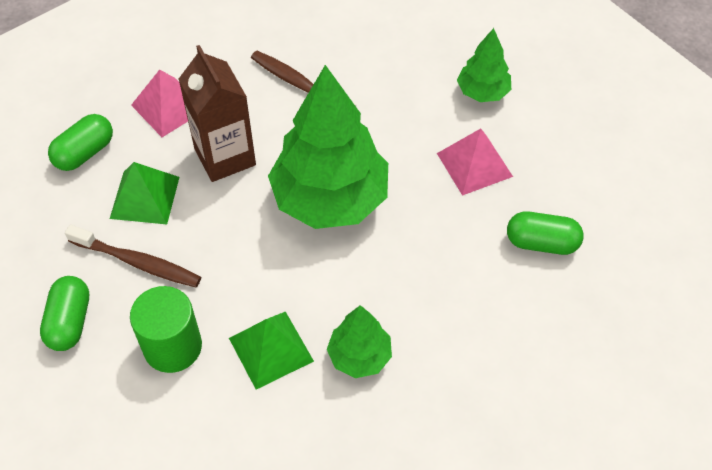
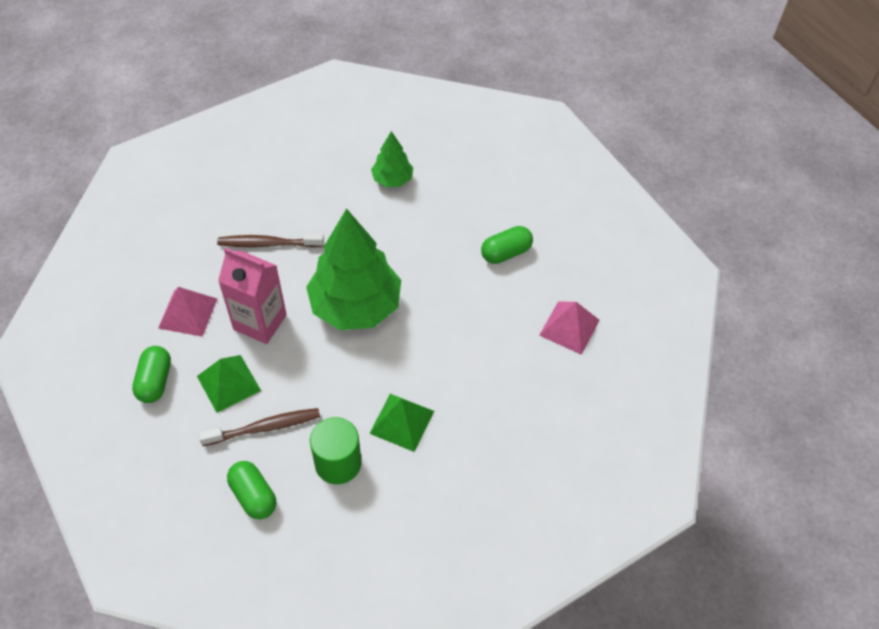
camera: 40 degrees left, 0 degrees up
brown carton [179,45,256,182] -> pink carton [218,247,287,344]
green tree [327,305,392,378] -> none
pink pyramid [437,129,513,196] -> pink pyramid moved to [539,302,600,355]

